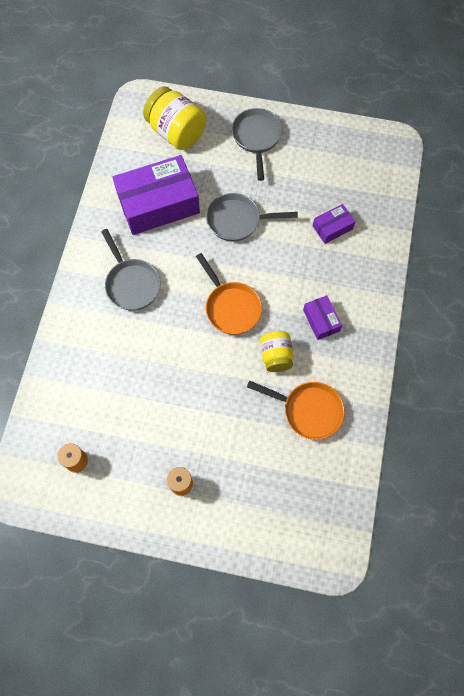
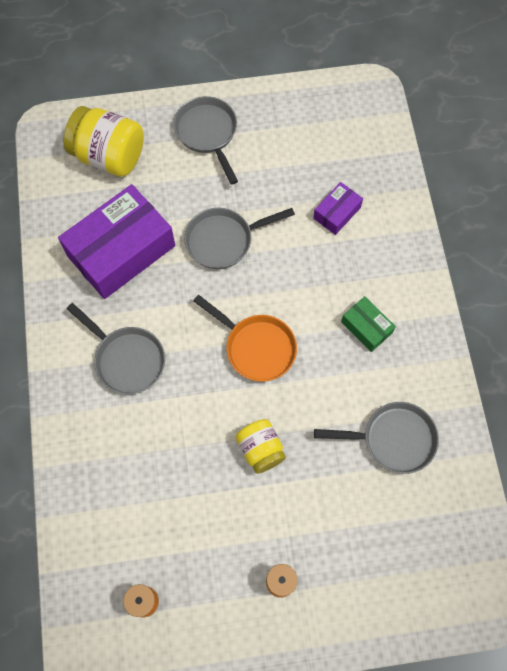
camera: 20 degrees left, 0 degrees up
orange pan [247,380,345,440] -> grey pan [314,402,439,474]
yellow jar [260,331,293,372] -> yellow jar moved to [235,419,286,474]
purple box [303,295,342,340] -> green box [341,296,396,352]

